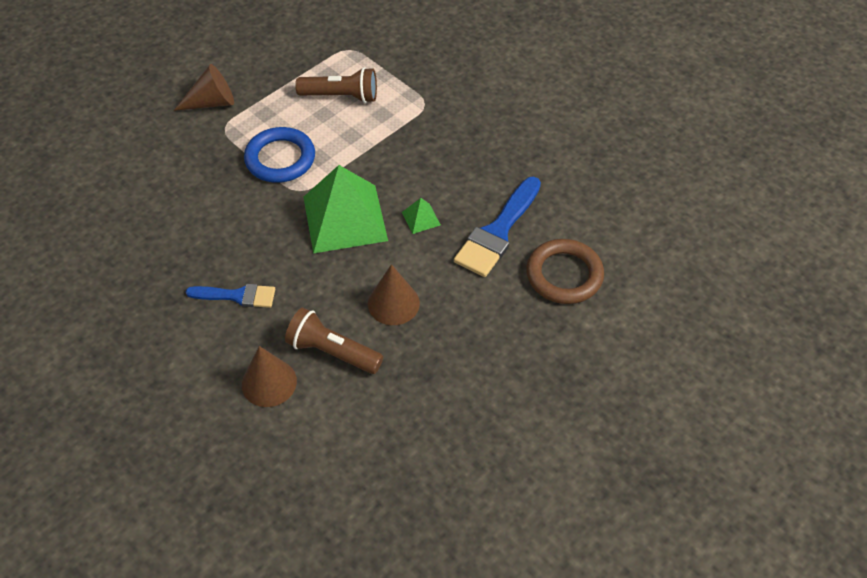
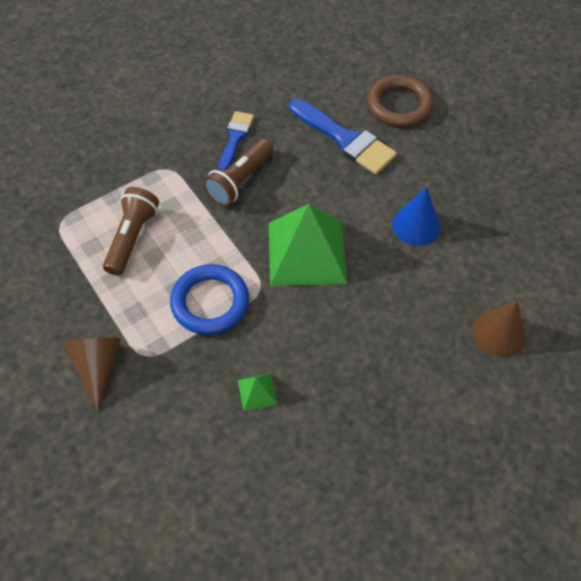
camera: 80 degrees left, 5 degrees up
blue brush [186,284,275,308] -> blue brush moved to [219,111,254,170]
brown flashlight [285,308,383,374] -> brown flashlight moved to [203,139,274,206]
brown cone [368,264,420,325] -> blue cone [392,187,441,246]
green pyramid [402,198,441,234] -> green pyramid moved to [238,374,278,411]

